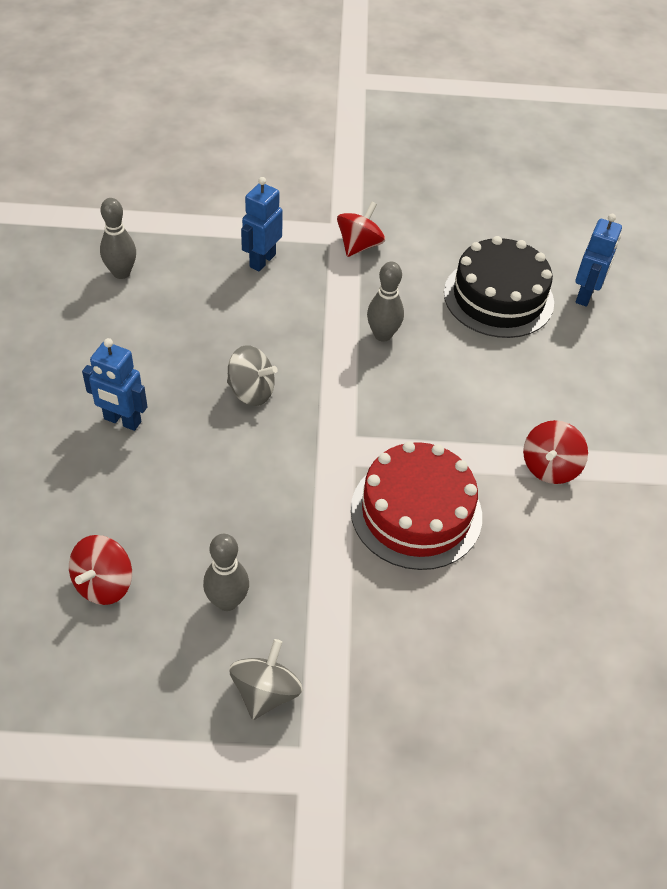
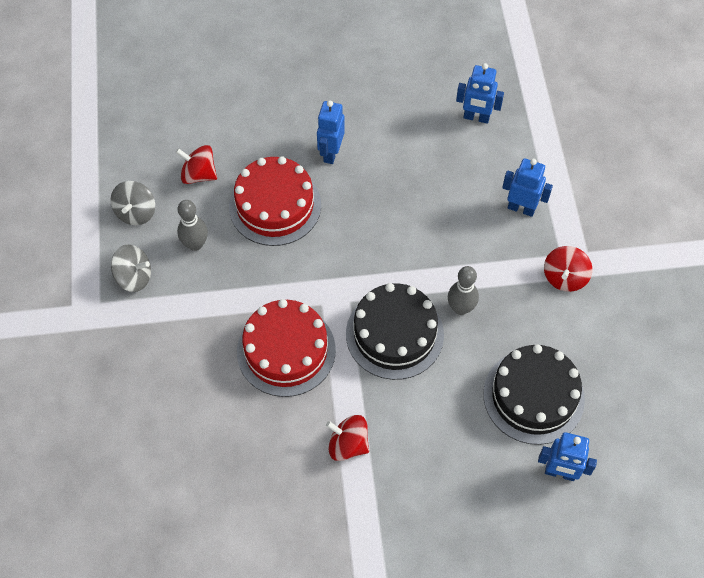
camera: 85 degrees right, 10 degrees up
grey bowling pin [100,198,136,279] -> blue robot [456,63,504,124]
grey spinning top [227,345,277,406] -> grey spinning top moved to [110,181,155,225]
red spinning top [337,201,385,257] -> red spinning top turned 90 degrees clockwise [544,246,592,292]
none -> red cake [229,156,321,246]
none -> black cake [346,283,444,380]

